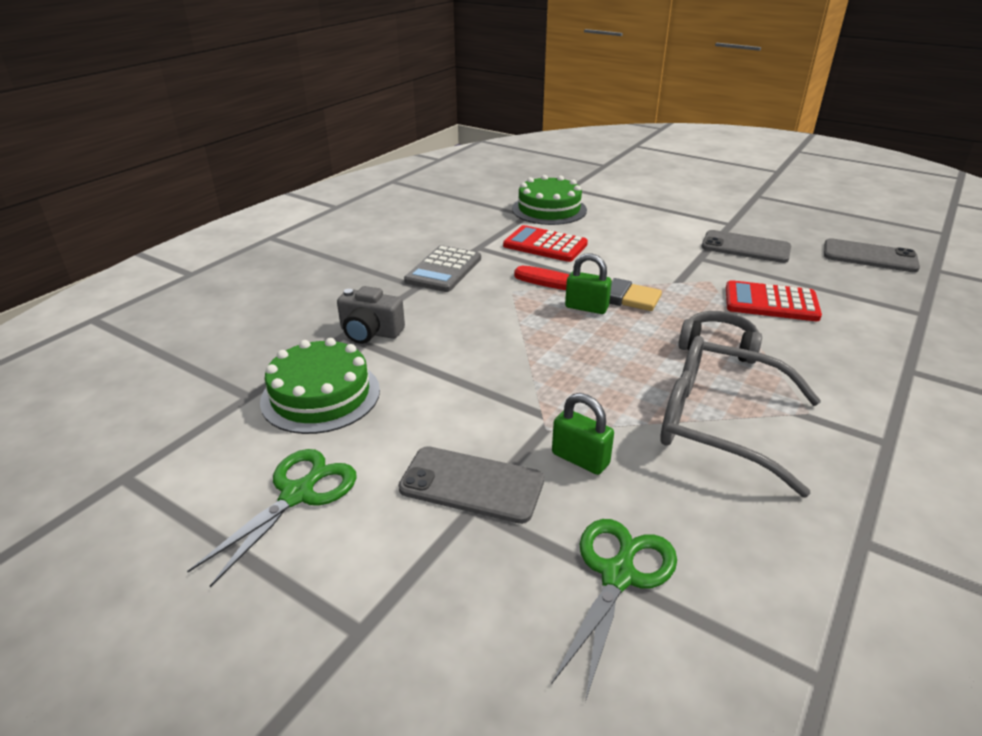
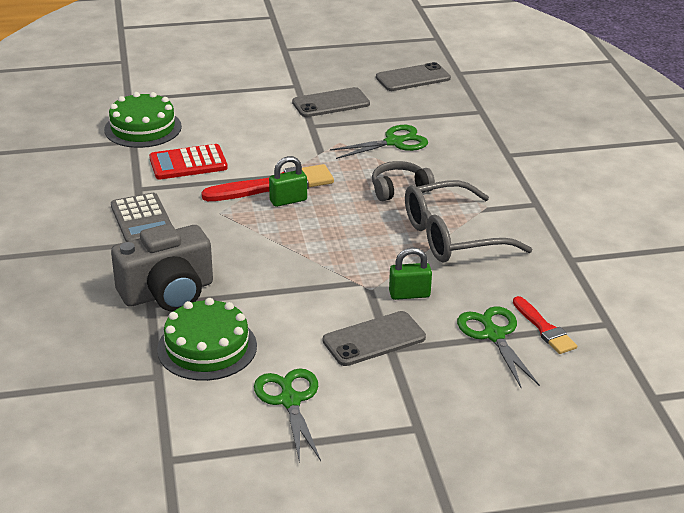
camera: 45 degrees left, 0 degrees up
grey camera [337,286,405,344] -> grey camera [111,224,213,312], size x1.66
red calculator [726,280,822,321] -> green scissors [330,125,428,159]
none -> red brush [513,296,577,354]

